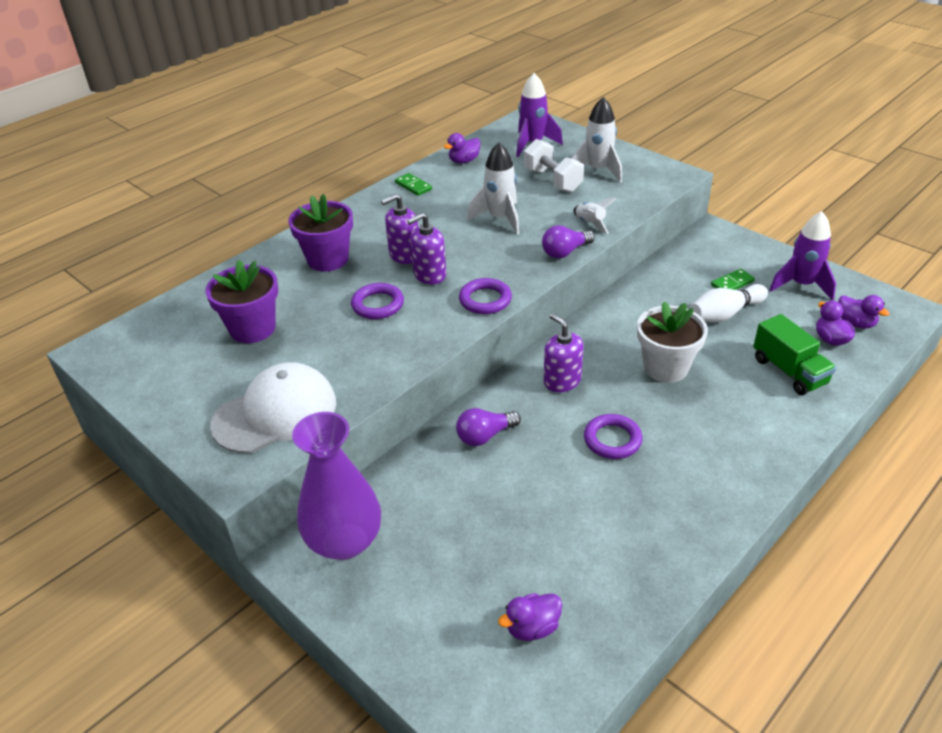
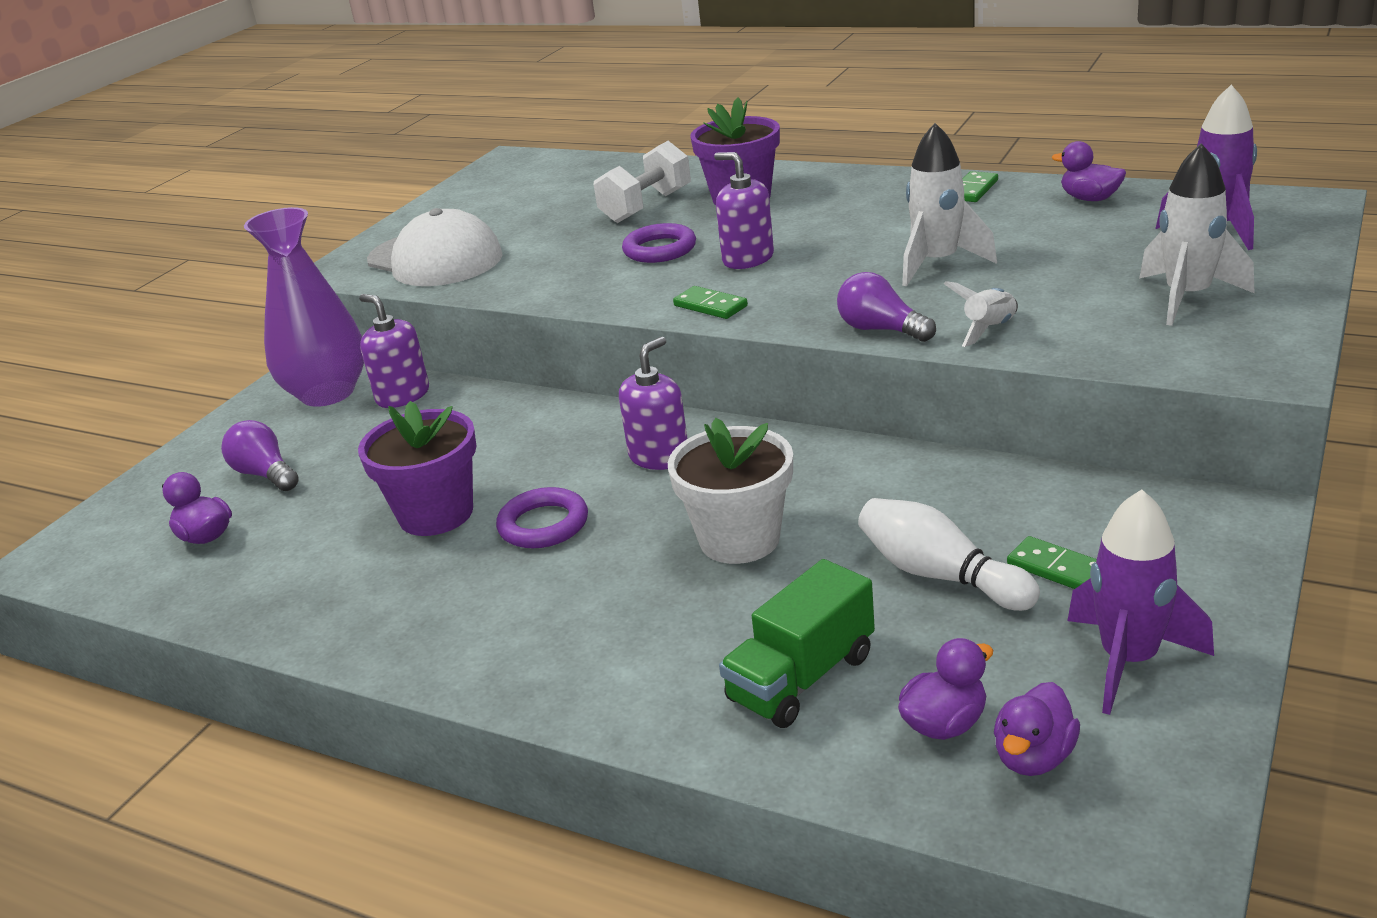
camera: 75 degrees right, 10 degrees down
purple flower pot [205,260,278,343] -> purple flower pot moved to [358,401,477,536]
purple soap dispenser [381,194,418,264] -> purple soap dispenser moved to [359,294,429,408]
purple light bulb [456,408,521,446] -> purple light bulb moved to [221,420,299,491]
purple ring [459,278,512,314] -> green domino [673,286,748,319]
white dumbbell [524,139,584,192] -> white dumbbell moved to [594,141,691,223]

